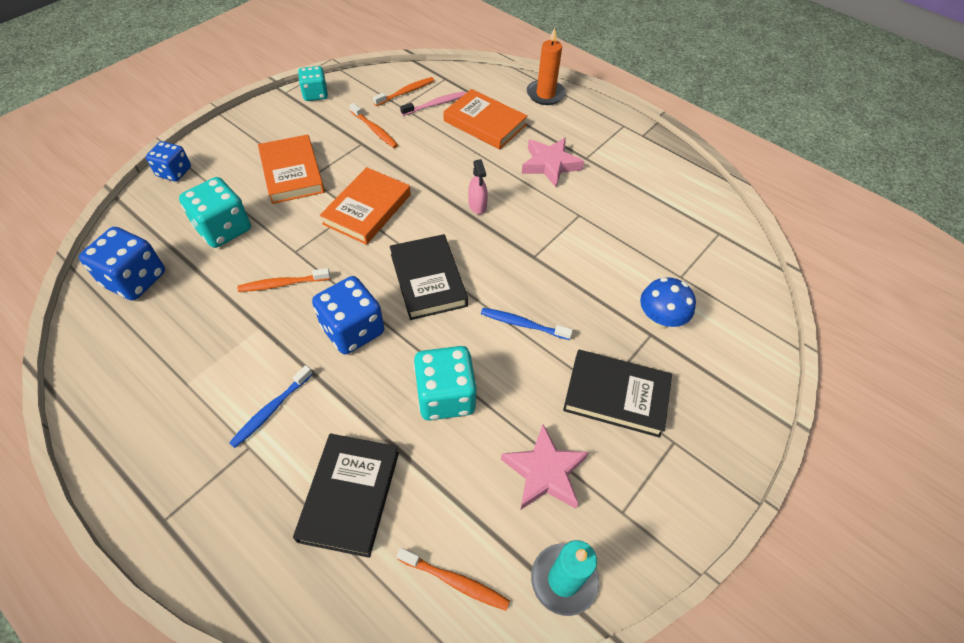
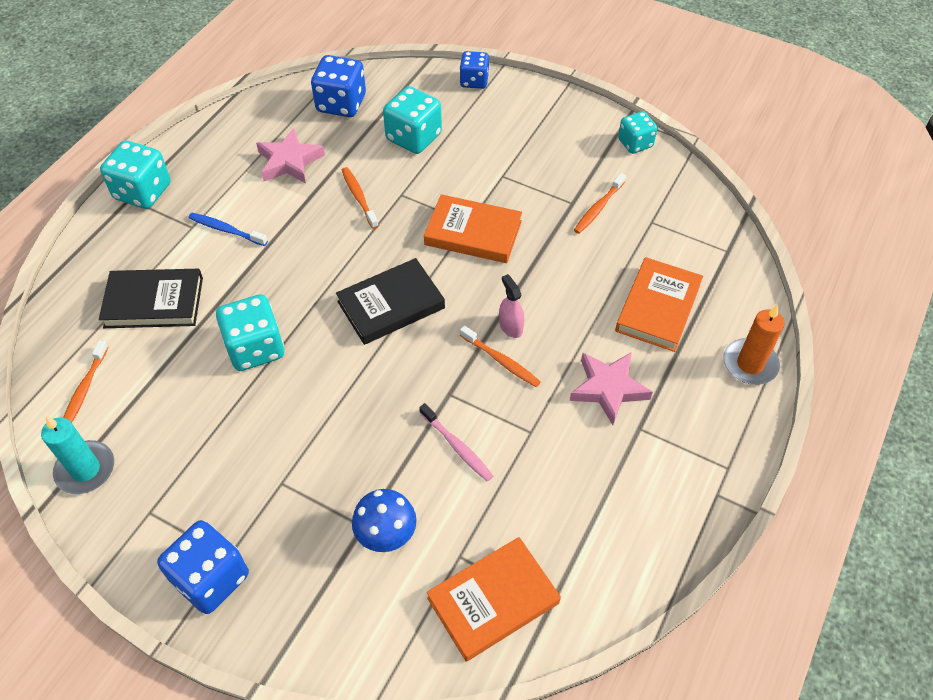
camera: 80 degrees right, 0 degrees up
orange book [258,135,325,204] -> orange book moved to [427,537,561,662]
blue dice [312,276,384,354] -> blue dice moved to [157,520,249,614]
orange toothbrush [373,77,434,106] -> orange toothbrush moved to [460,325,541,387]
pink toothbrush [400,91,466,116] -> pink toothbrush moved to [419,403,493,482]
pink spray bottle [468,159,488,214] -> pink spray bottle turned 90 degrees clockwise [499,274,524,338]
blue toothbrush [481,308,573,340] -> none
pink star [501,424,589,509] -> pink star moved to [256,128,325,183]
black book [563,350,672,438] -> none
none -> turquoise dice [100,140,171,209]

